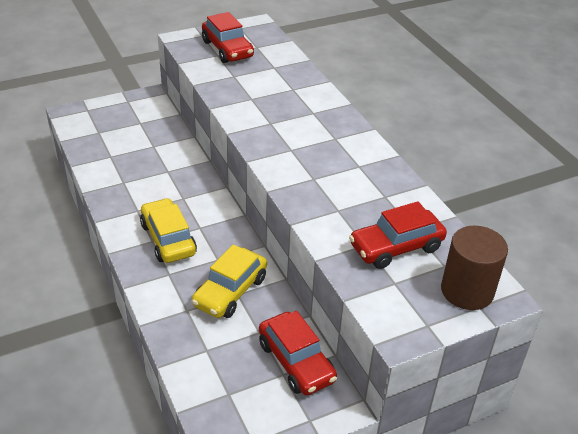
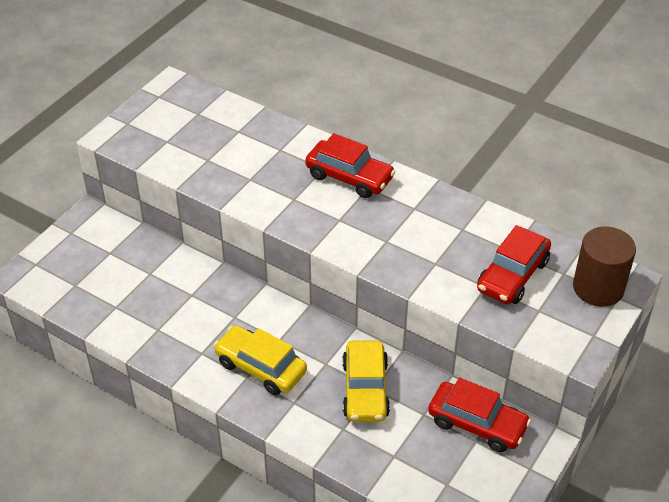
camera: 30 degrees left, 5 degrees up
red car [202,12,254,63] -> red car moved to [305,133,395,198]

